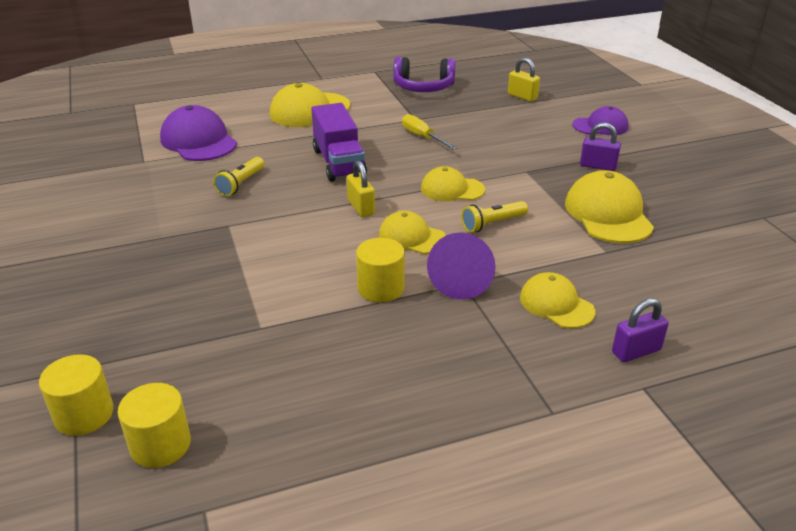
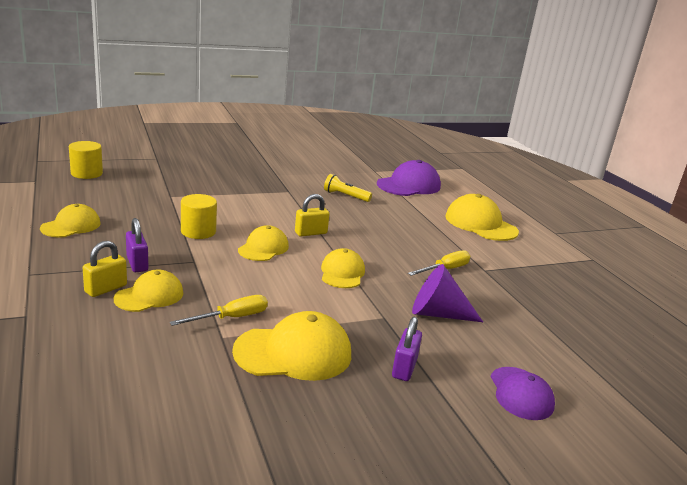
camera: 85 degrees right, 10 degrees down
yellow cylinder [39,354,114,436] -> none
purple truck [311,103,367,182] -> none
purple headphones [393,57,456,92] -> none
purple cone [427,232,496,300] -> purple cone moved to [412,264,483,322]
yellow flashlight [461,201,528,233] -> none
yellow padlock [508,58,540,102] -> yellow padlock moved to [83,241,127,297]
purple padlock [612,298,669,362] -> purple padlock moved to [126,218,148,272]
none -> yellow cap [40,204,101,238]
none -> yellow screwdriver [170,295,268,326]

